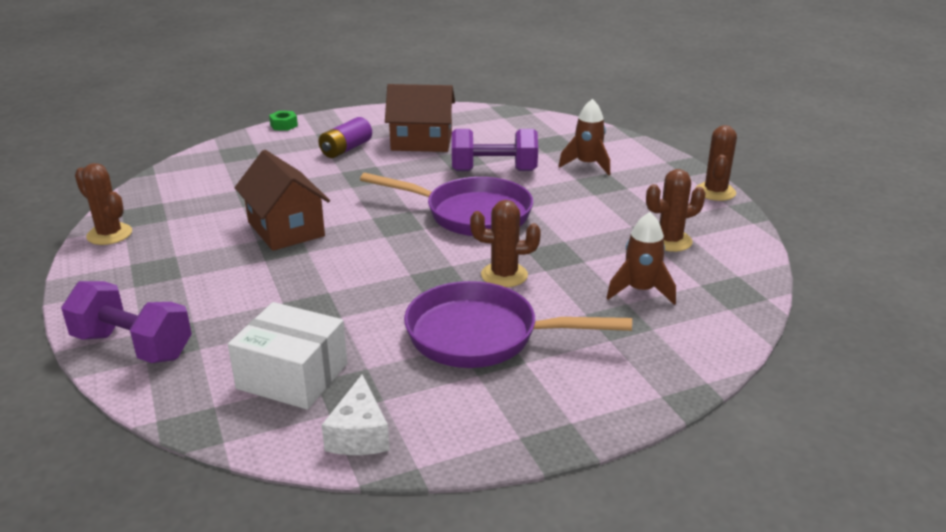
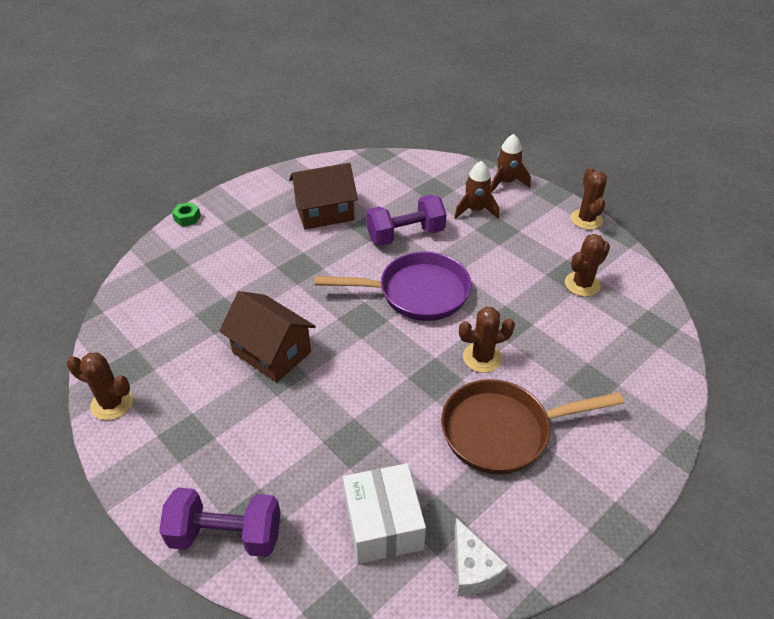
camera: 20 degrees left, 15 degrees up
white box [228,302,347,410] -> white box turned 75 degrees clockwise [343,463,426,564]
purple battery [318,117,372,158] -> none
purple pan [404,281,632,368] -> brown pan [441,379,624,474]
brown rocket [607,212,676,305] -> brown rocket moved to [490,134,531,193]

